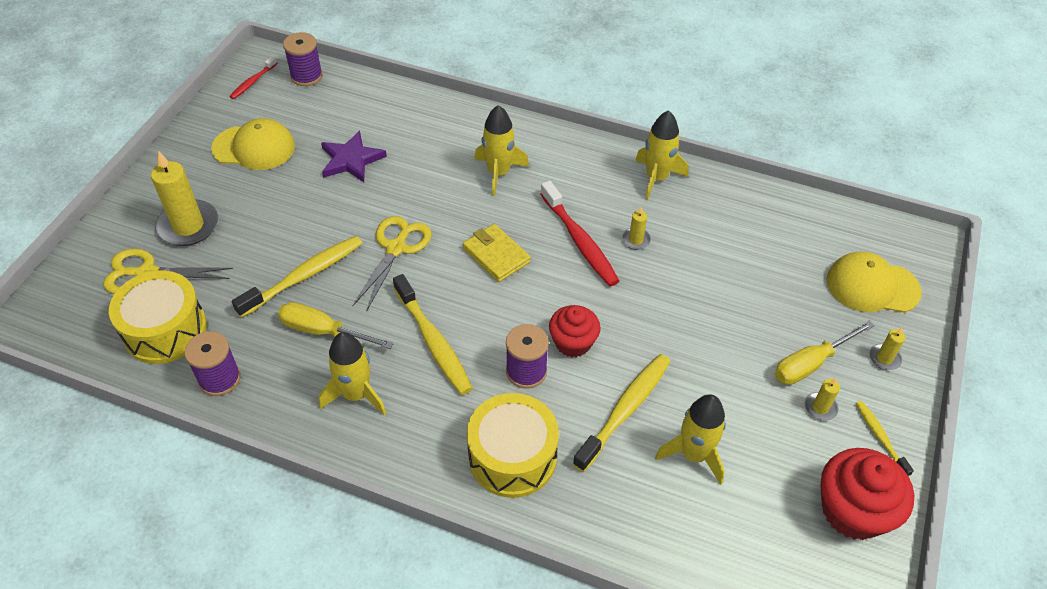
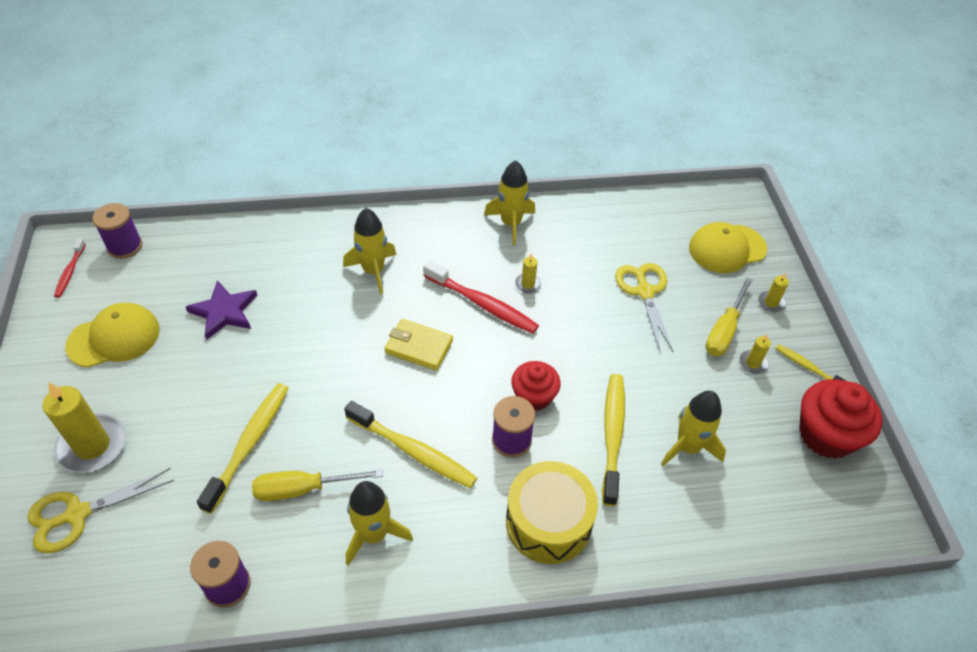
camera: 30 degrees left, 0 degrees up
yellow drum [109,271,207,364] -> none
yellow scissors [353,216,431,312] -> yellow scissors moved to [615,263,674,353]

